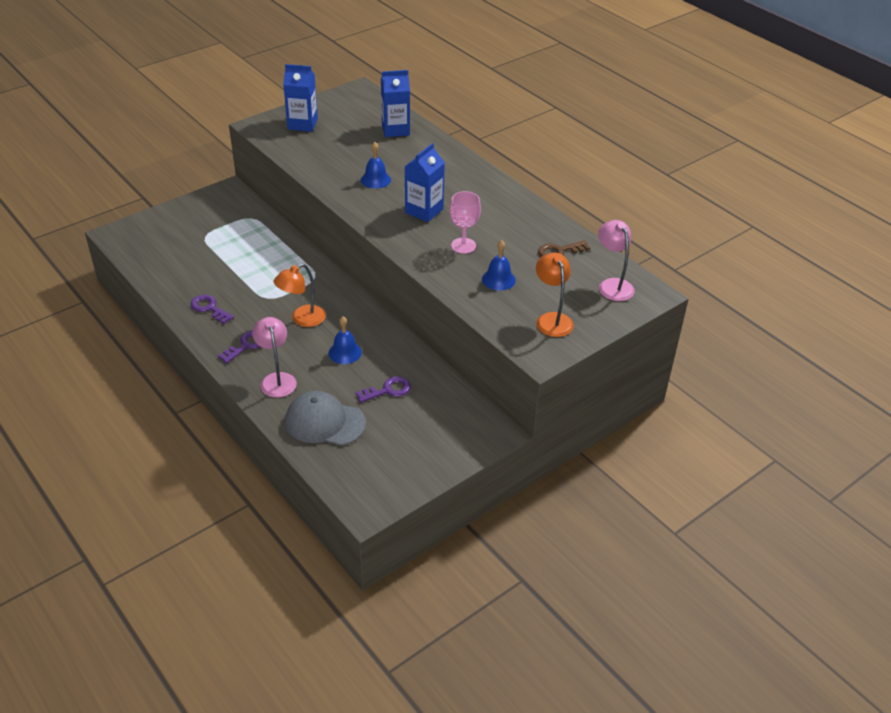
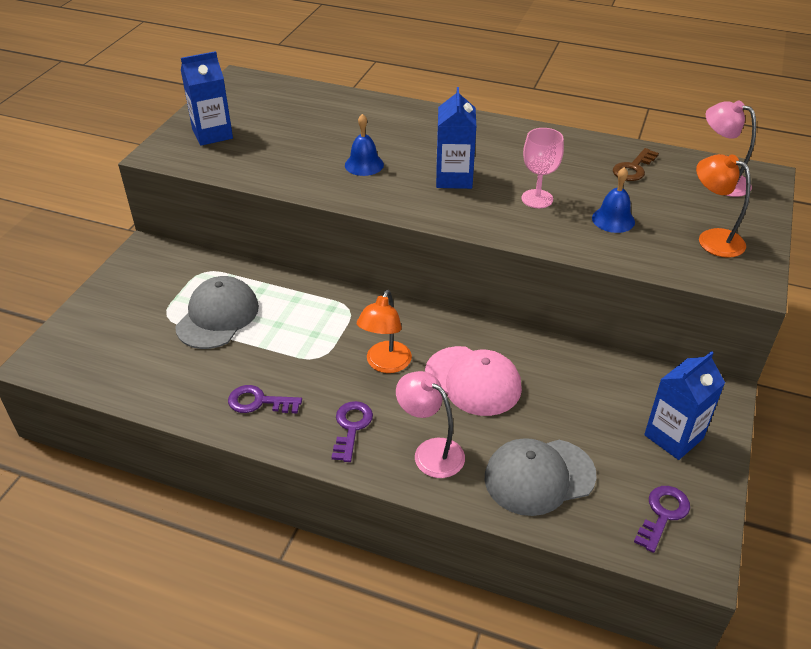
camera: 30 degrees left, 0 degrees up
blue bell [329,317,362,364] -> pink cap [425,346,522,416]
purple key [355,376,411,403] -> purple key moved to [634,486,690,553]
blue carton [381,70,410,137] -> blue carton moved to [644,351,725,460]
none -> grey cap [175,276,259,349]

